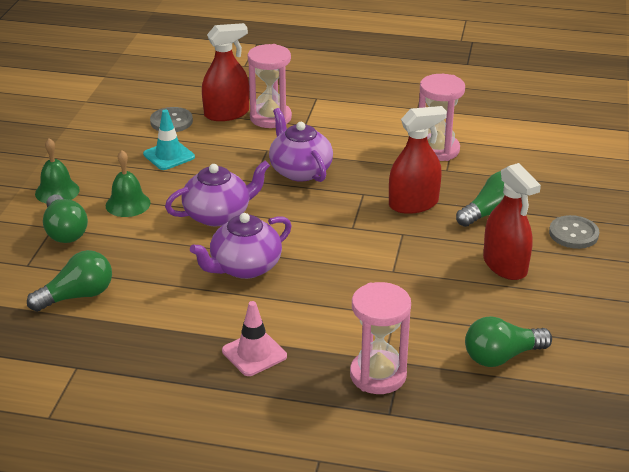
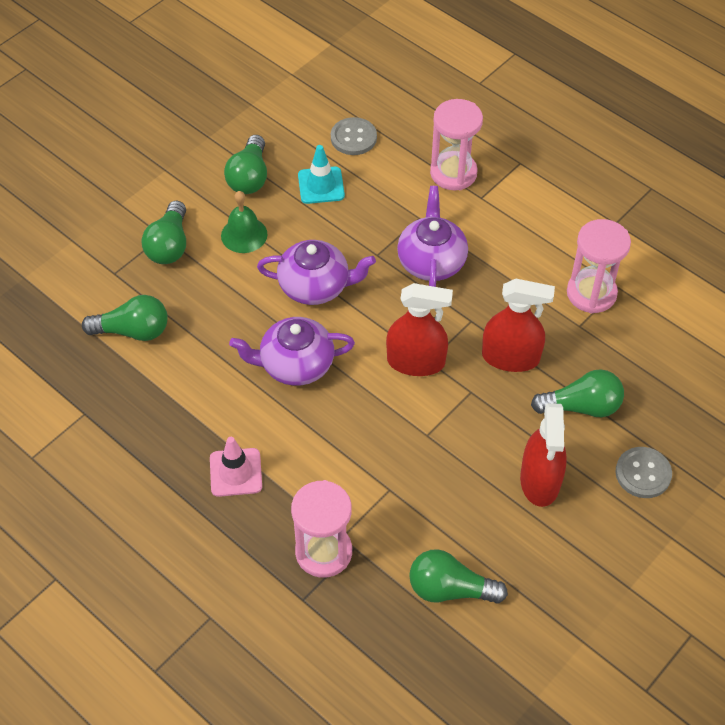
camera: 30 degrees right, 20 degrees up
green bell [35,138,80,203] -> none
red spray bottle [202,23,250,121] -> red spray bottle moved to [386,283,453,376]
none -> green light bulb [224,135,267,194]

